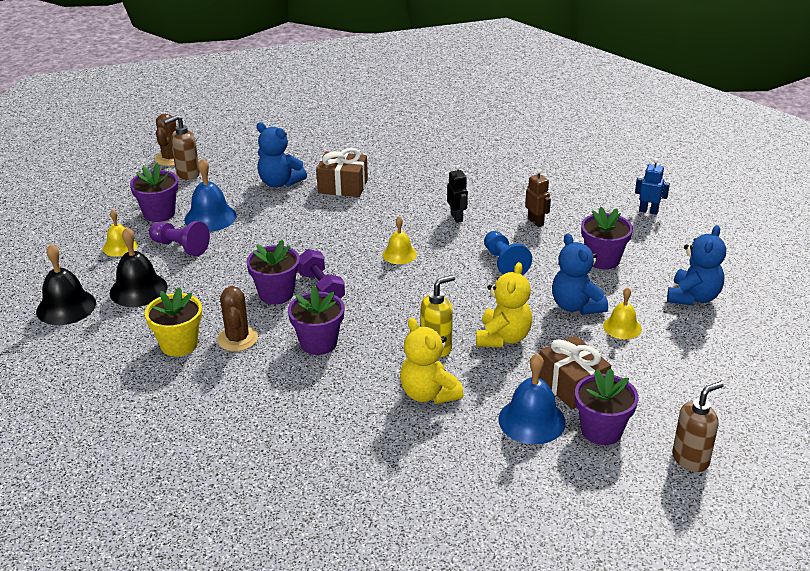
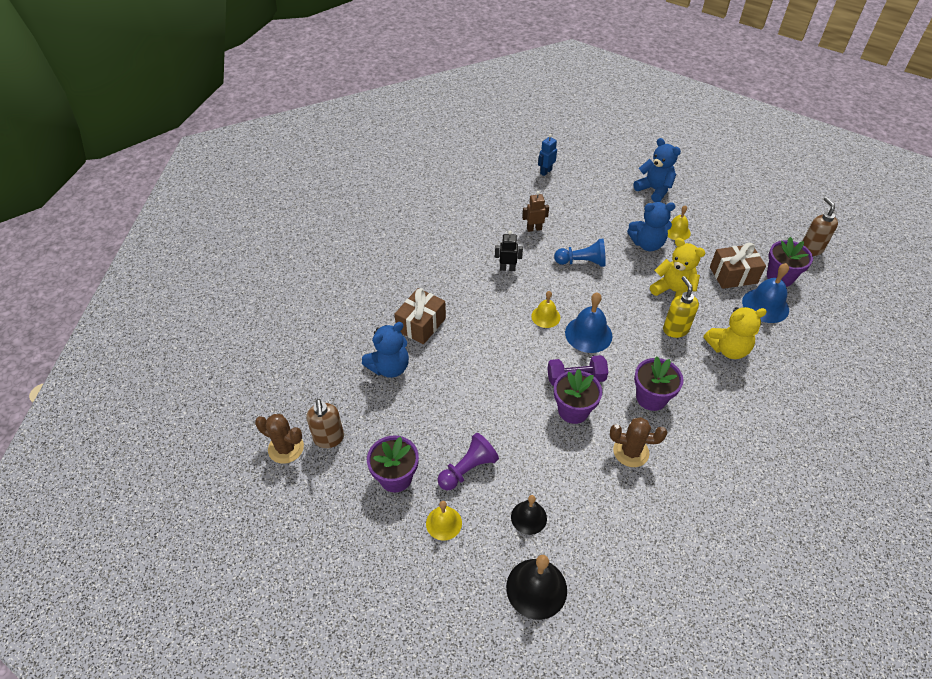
camera: 70 degrees left, 15 degrees up
black bell [110,227,168,307] -> black bell [511,495,547,535], size x0.63
yellow flower pot [145,287,202,357] -> none
blue bell [184,158,237,232] -> blue bell moved to [565,292,612,353]
purple flower pot [581,207,633,269] -> none

